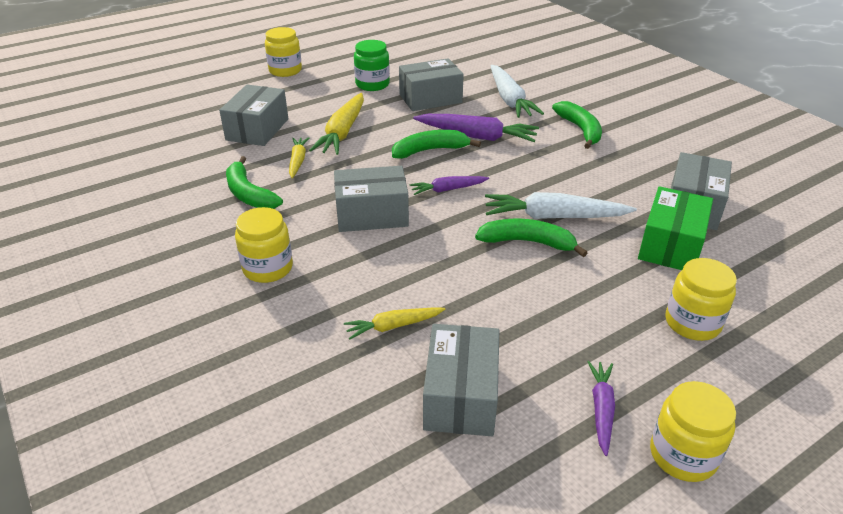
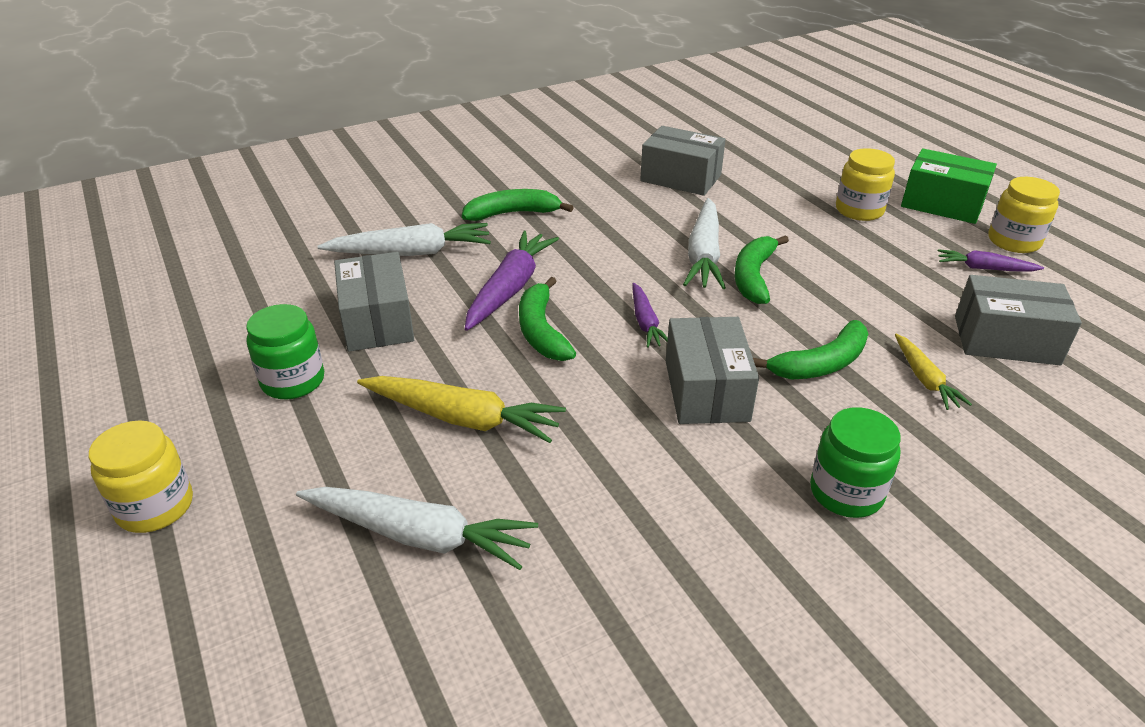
camera: 85 degrees left, 0 degrees up
grey box [219,85,288,146] -> white carrot [296,487,538,570]
green banana [226,156,283,209] -> green banana moved to [753,320,868,379]
yellow jar [235,207,293,283] -> green jar [810,407,901,518]
yellow carrot [289,137,309,178] -> none
green box [638,186,713,270] -> green box moved to [901,149,997,224]

